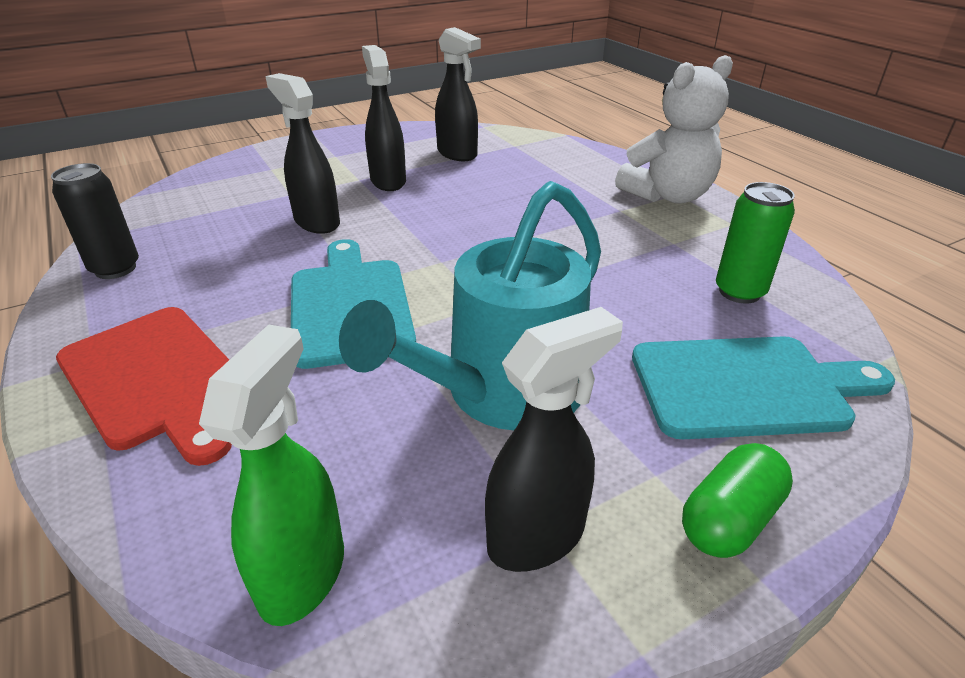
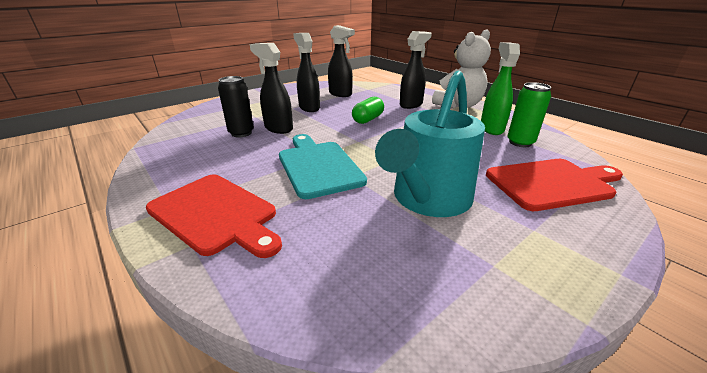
camera: 10 degrees left, 5 degrees down
black can [51,163,139,279] -> black can moved to [218,76,254,137]
green spray bottle [199,325,344,626] -> green spray bottle moved to [481,42,520,135]
black spray bottle [485,307,623,572] -> black spray bottle moved to [400,31,432,109]
turquoise cutting board [632,336,895,439] -> red cutting board [486,159,623,211]
green capsule [682,443,793,558] -> green capsule moved to [352,97,384,124]

